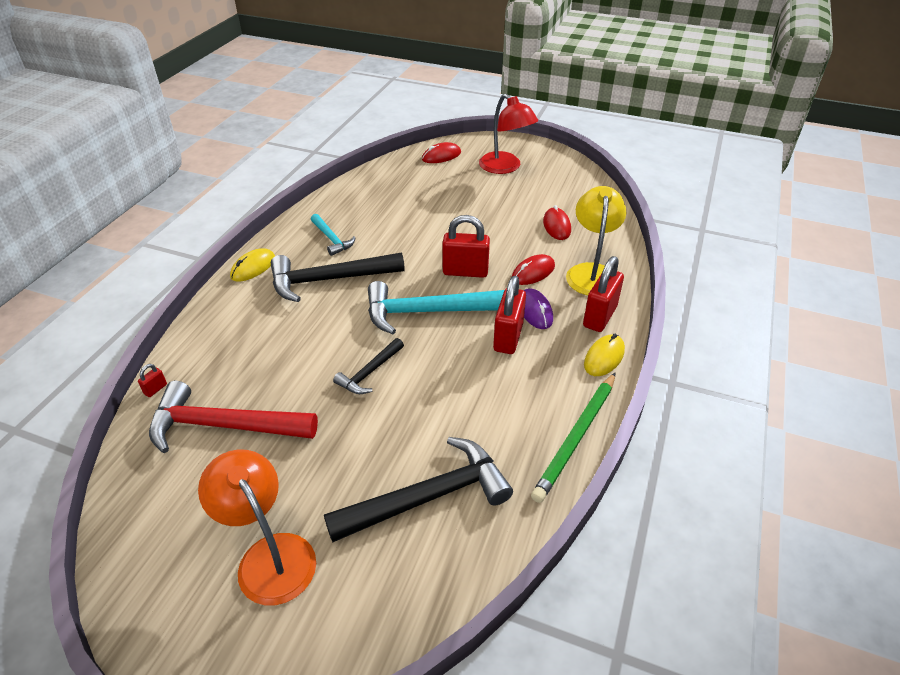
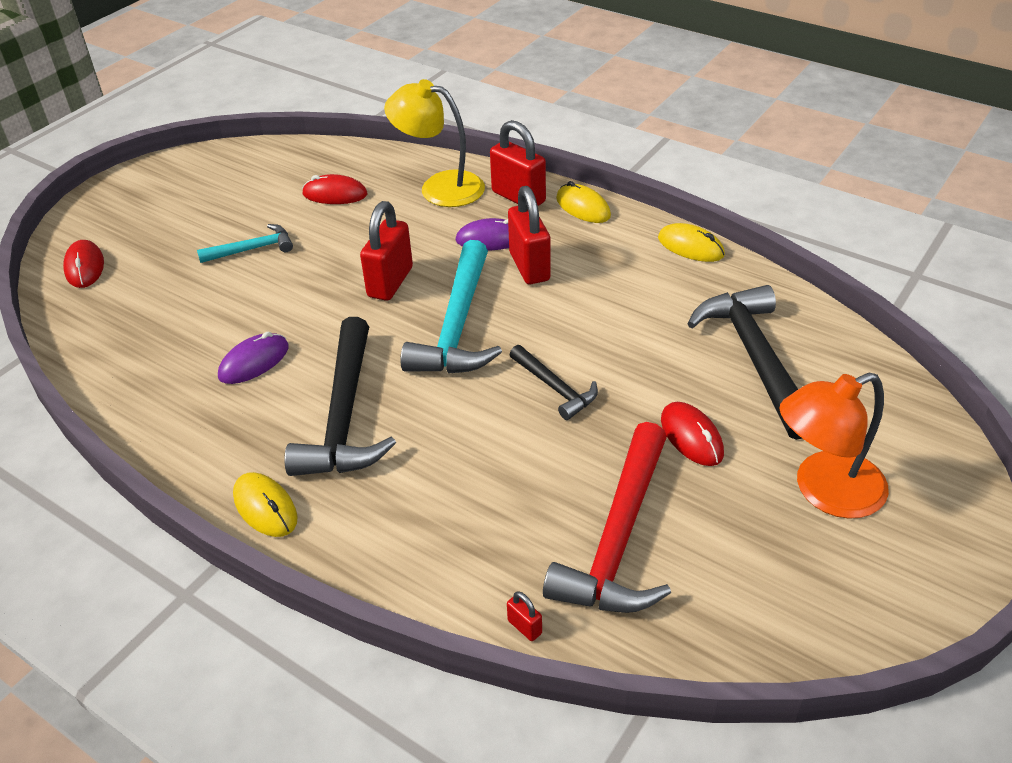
camera: 75 degrees left, 0 degrees up
turquoise hammer [311,214,356,256] -> turquoise hammer moved to [197,224,293,263]
red lamp [479,94,538,174] -> none
red padlock [493,276,526,354] -> red padlock turned 45 degrees clockwise [508,186,551,284]
red mouse [512,254,555,285] -> red mouse moved to [661,402,724,466]
green pencil [531,373,615,503] -> yellow mouse [658,223,725,262]
none -> purple mouse [218,332,289,384]

